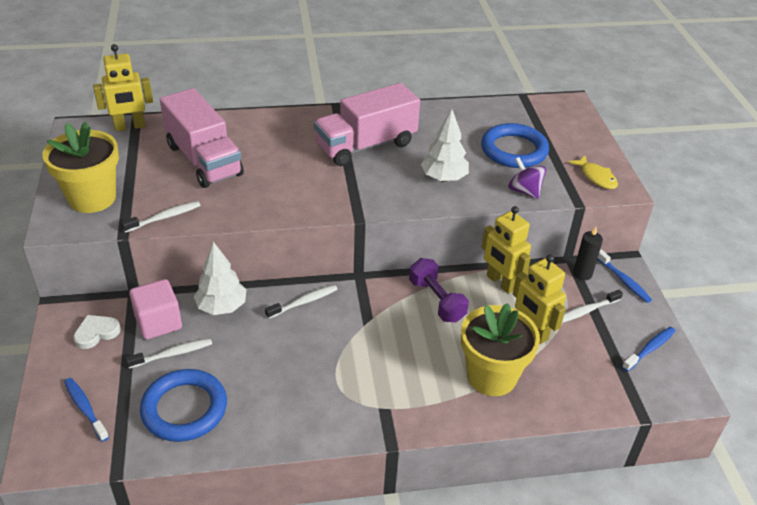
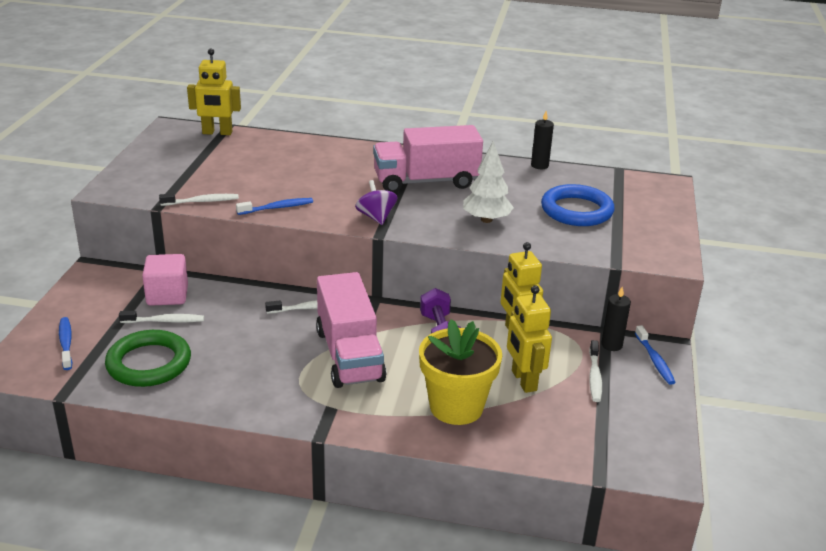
camera: 20 degrees right, 10 degrees down
yellow flower pot [42,122,119,213] -> none
white heart [73,315,121,349] -> none
blue ring [140,369,227,442] -> green ring [105,330,191,387]
pink truck [160,88,244,188] -> pink truck moved to [316,272,386,388]
white tree [194,242,246,315] -> none
purple spinning top [508,157,547,199] -> purple spinning top moved to [355,180,398,225]
white toothbrush [562,290,623,323] -> white toothbrush turned 75 degrees counterclockwise [589,340,602,402]
yellow fish [568,156,618,189] -> none
blue toothbrush [622,327,676,372] -> blue toothbrush moved to [236,198,313,215]
none -> black candle [531,111,554,169]

